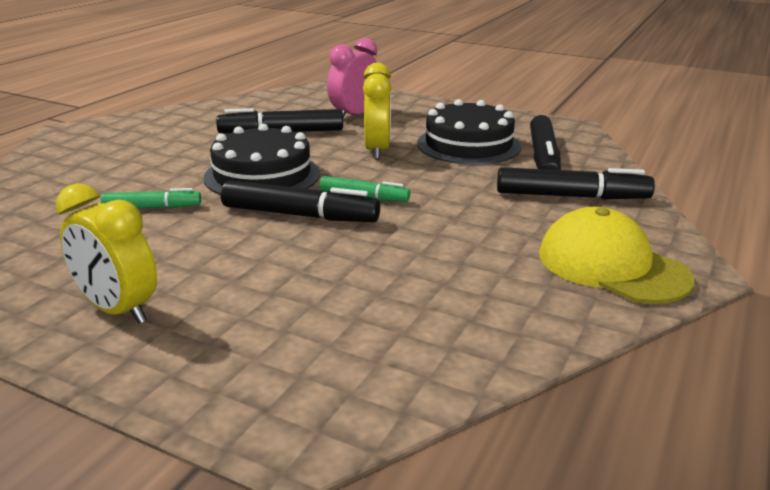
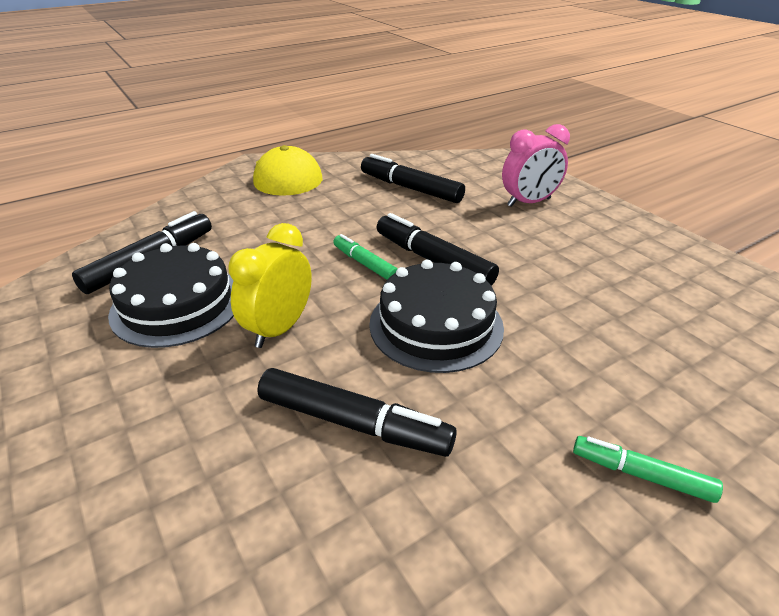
camera: 150 degrees left, 10 degrees up
yellow clock [56,183,157,324] -> none
green marker [101,188,201,208] -> green marker moved to [573,436,723,503]
pink clock [327,38,377,118] -> pink clock moved to [502,124,570,207]
black marker [497,167,655,200] -> black marker moved to [361,154,465,203]

